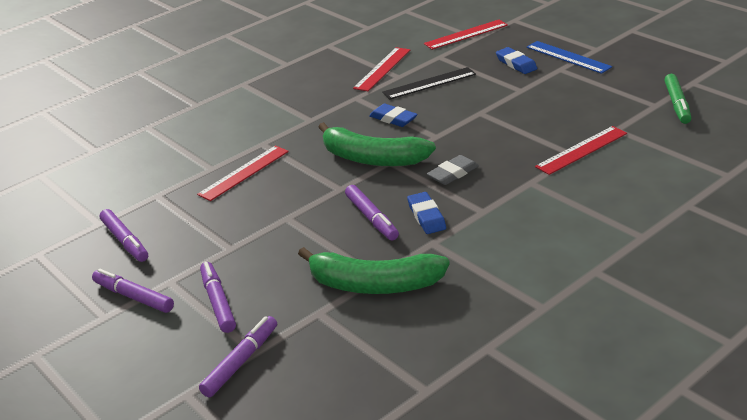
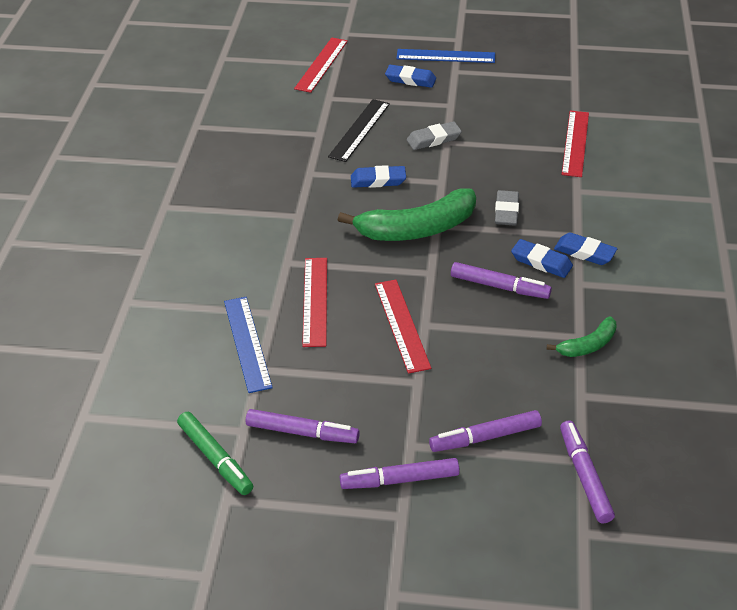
camera: 45 degrees left, 10 degrees up
purple marker [200,262,236,333] -> purple marker turned 45 degrees counterclockwise [429,410,542,452]
green banana [298,247,450,294] -> green banana [547,316,617,357], size x0.51
red ruler [353,47,410,91] -> red ruler moved to [375,280,431,374]
green marker [664,74,692,124] -> green marker moved to [177,412,253,495]
none -> blue ruler [224,297,273,393]
none -> grey eraser [407,121,462,150]
none -> blue eraser [554,232,617,265]

